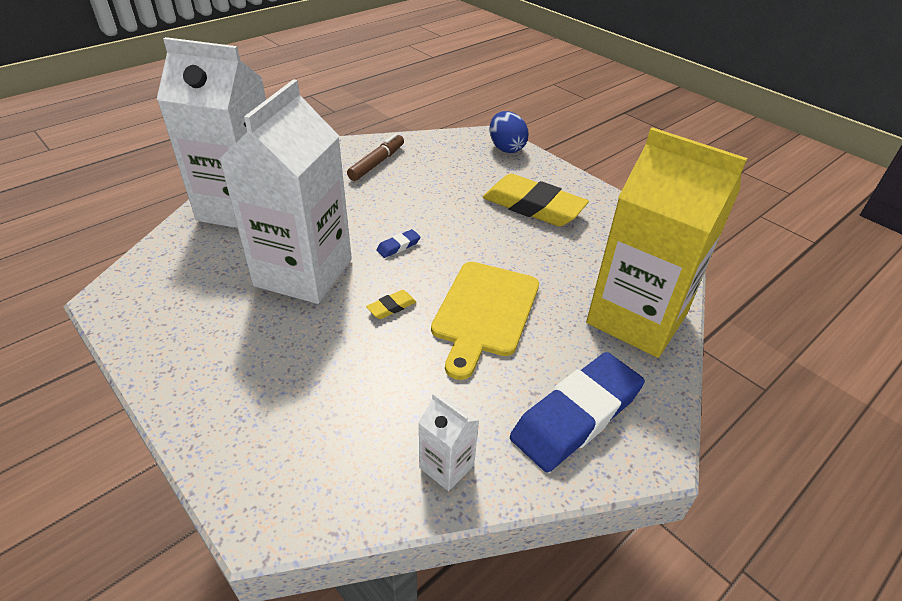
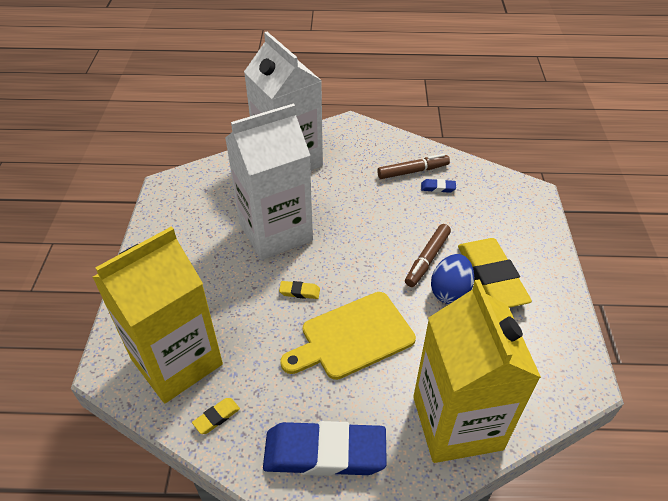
camera: 45 degrees right, 5 degrees up
blue eraser [376,229,420,258] -> blue eraser moved to [421,179,456,193]
white carton [418,393,479,491] -> yellow eraser [192,398,240,434]
blue egg [490,111,529,153] -> blue egg moved to [431,254,474,304]
none -> yellow carton [93,227,223,403]
none -> brown marker [405,224,451,287]

